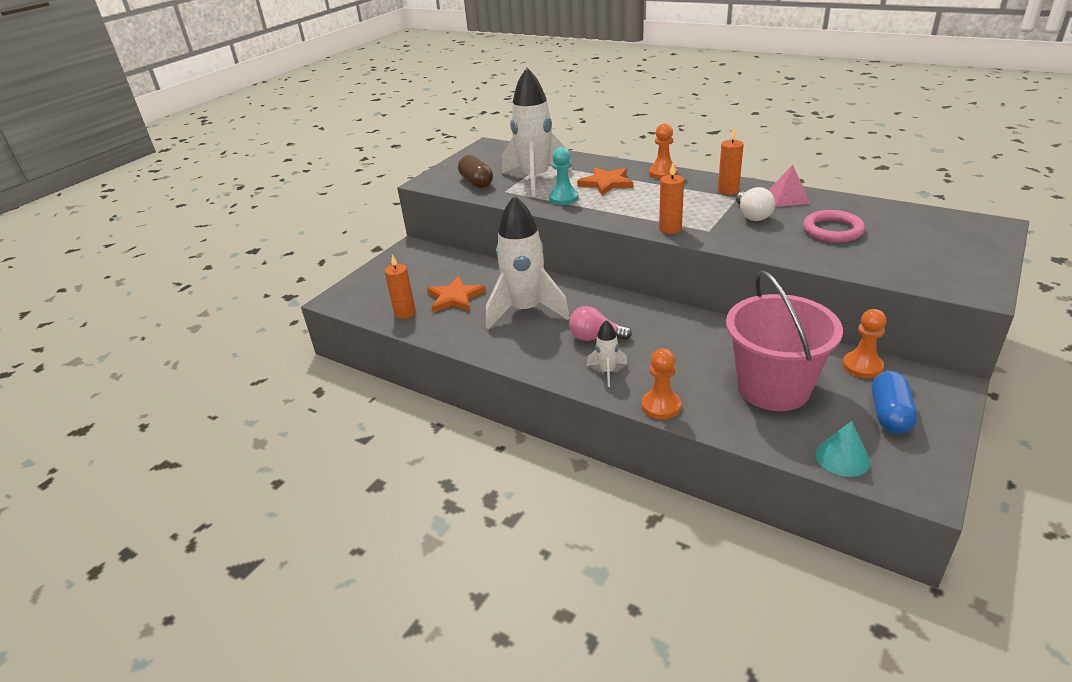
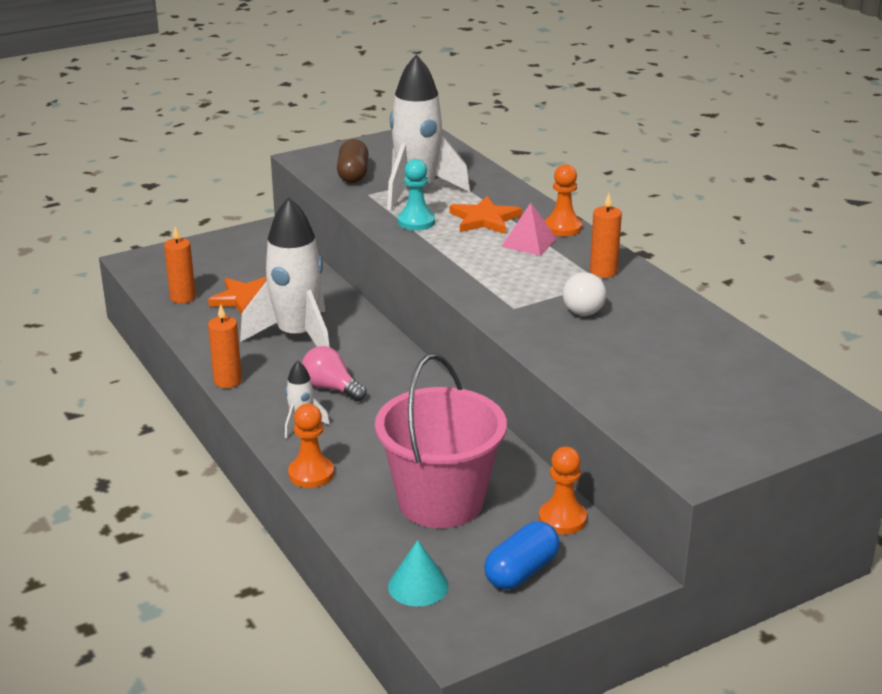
camera: 25 degrees right, 5 degrees down
orange candle [659,163,684,234] -> orange candle moved to [208,304,242,388]
pink pyramid [769,165,810,207] -> pink pyramid moved to [501,203,557,255]
pink ring [803,210,865,243] -> none

